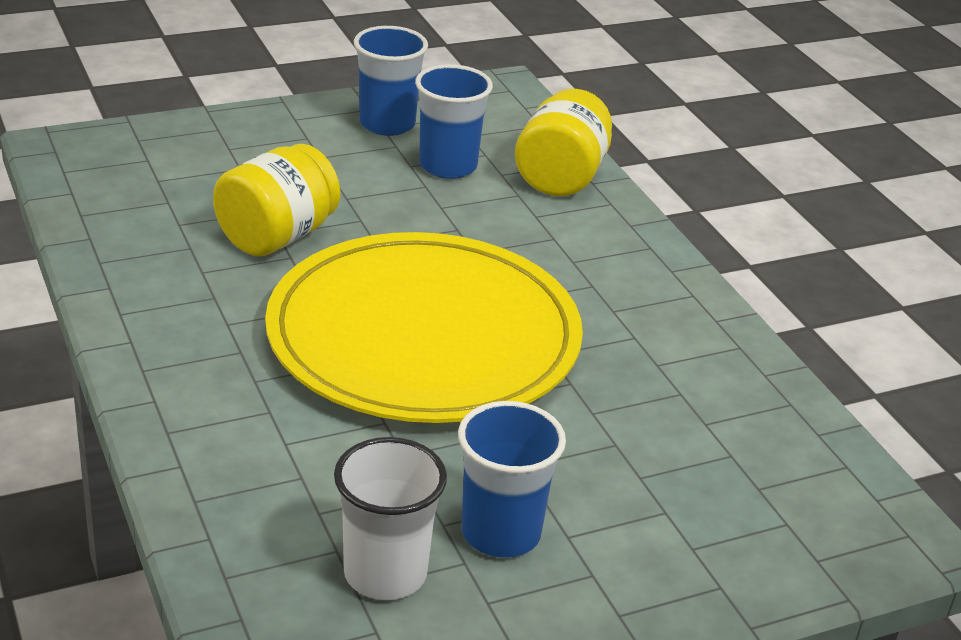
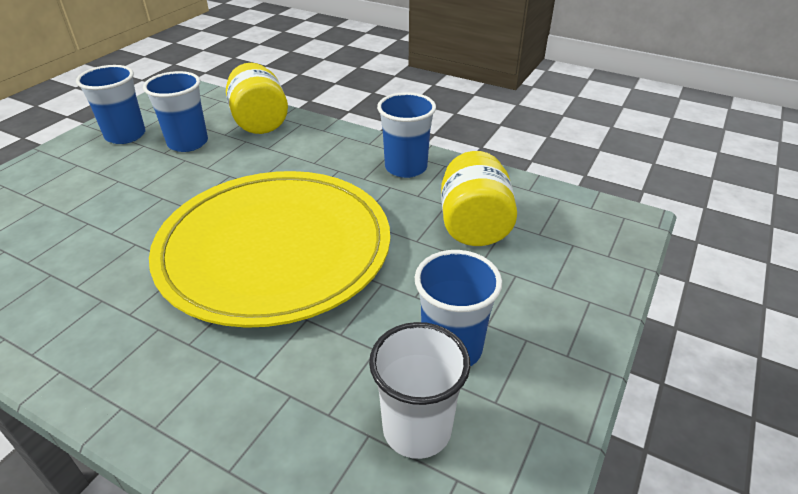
camera: 35 degrees left, 5 degrees up
yellow jar [213,144,340,256] -> yellow jar moved to [441,151,517,246]
none -> blue cup [377,92,436,178]

